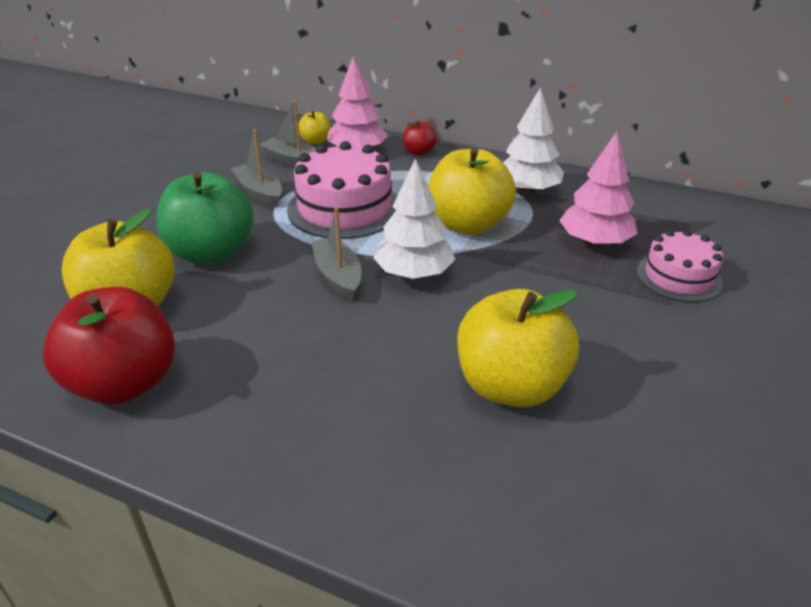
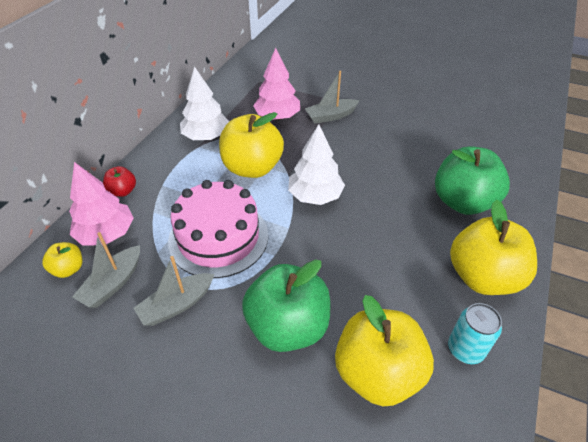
camera: 90 degrees left, 10 degrees up
red apple [43,287,175,405] -> turquoise can [448,303,502,364]
grey boat [311,207,361,300] -> grey boat moved to [305,71,359,124]
yellow apple [457,289,579,407] -> yellow apple moved to [450,200,537,295]
pink cake [637,230,723,302] -> none
none -> green apple [435,146,510,215]

